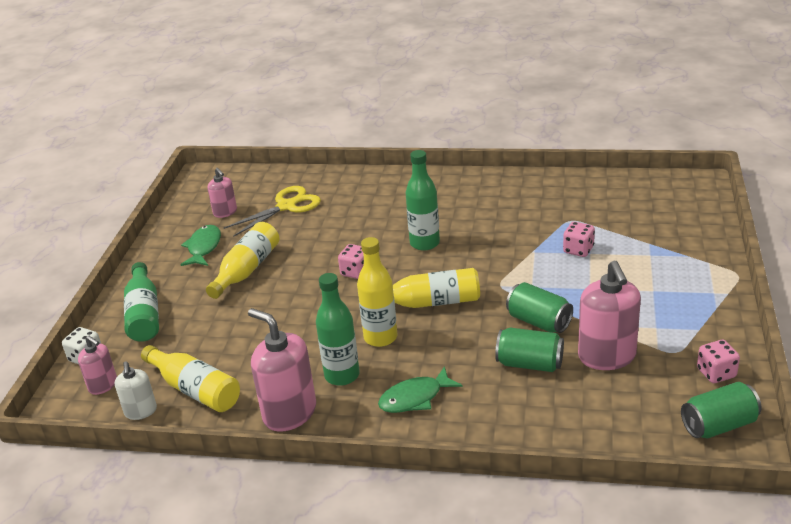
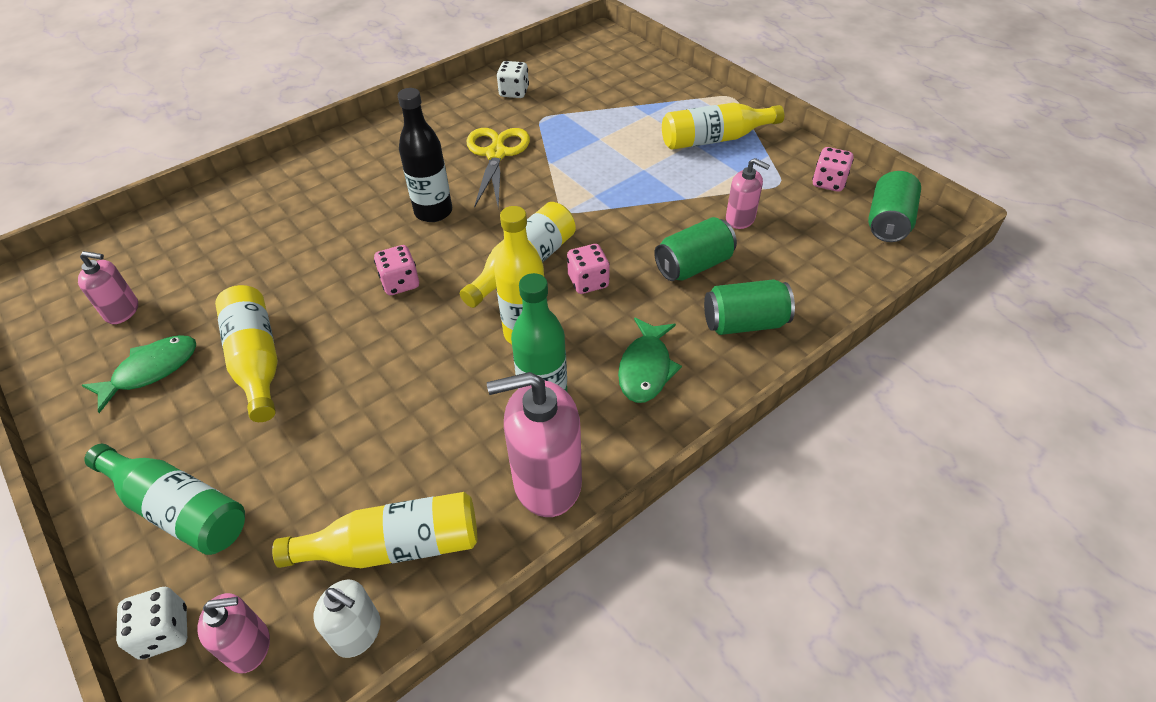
camera: 50 degrees left, 15 degrees up
green fish [180,225,221,266] -> green fish turned 90 degrees clockwise [82,335,196,413]
yellow scissors [224,186,321,237] -> yellow scissors moved to [466,128,530,208]
green bottle [406,150,440,251] -> black bottle [398,88,452,222]
green can [506,282,573,333] -> green can moved to [704,279,795,335]
pink dice [563,222,595,257] -> pink dice moved to [567,244,610,294]
pink soap dispenser [578,261,641,370] -> pink soap dispenser [726,158,770,229], size x0.56
none -> white dice [497,61,529,98]
none -> yellow bottle [662,103,785,150]

